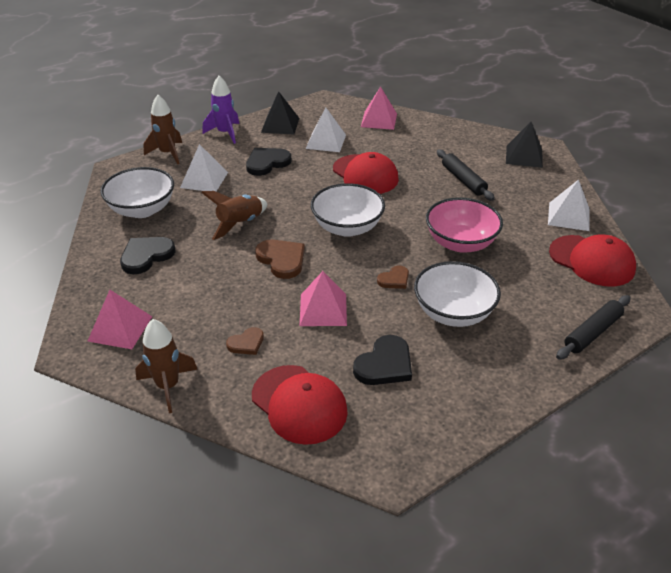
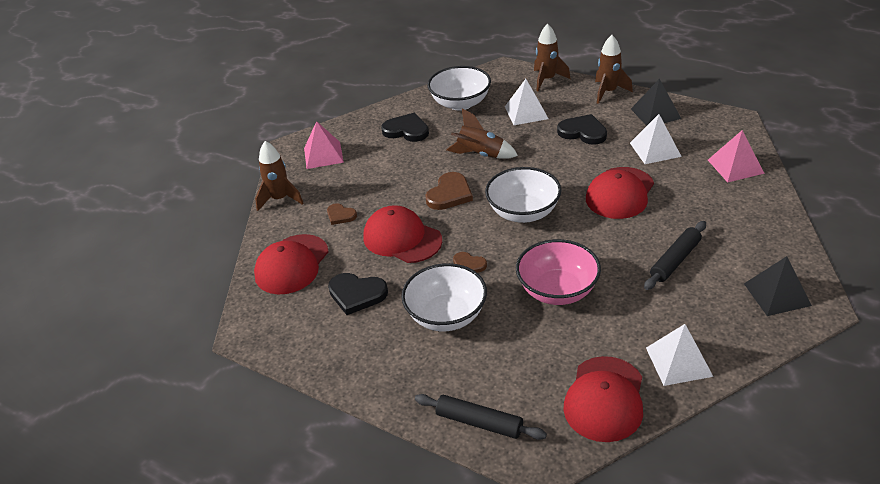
camera: 70 degrees right, 0 degrees up
purple rocket [203,76,239,144] -> brown rocket [595,35,633,104]
pink pyramid [300,271,347,326] -> red cap [363,205,442,263]

